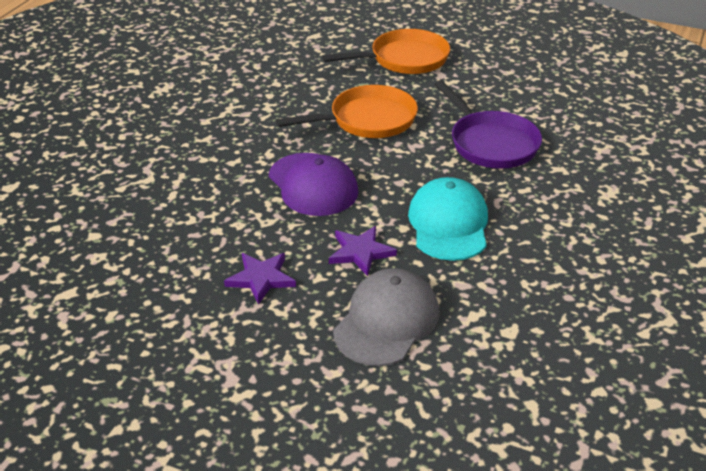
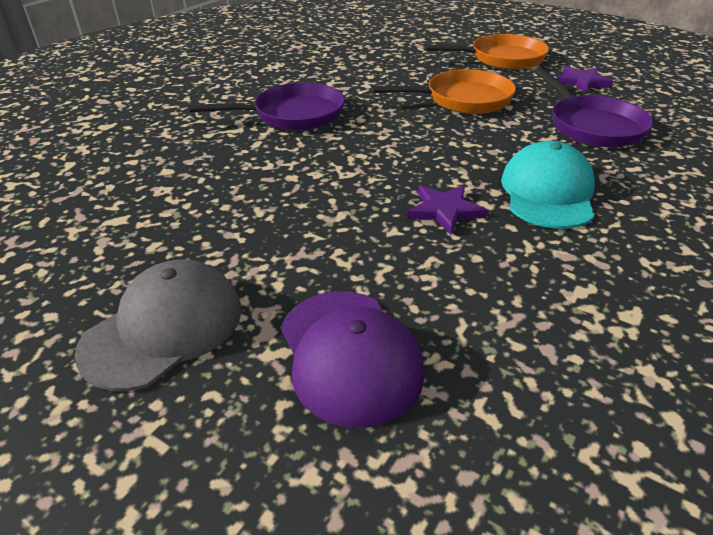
camera: 10 degrees right, 0 degrees up
purple star [224,253,296,305] -> purple star moved to [556,66,613,93]
purple cap [269,153,358,216] -> purple cap moved to [281,291,424,428]
grey cap [333,268,439,366] -> grey cap moved to [75,259,242,391]
none -> purple pan [189,83,345,131]

